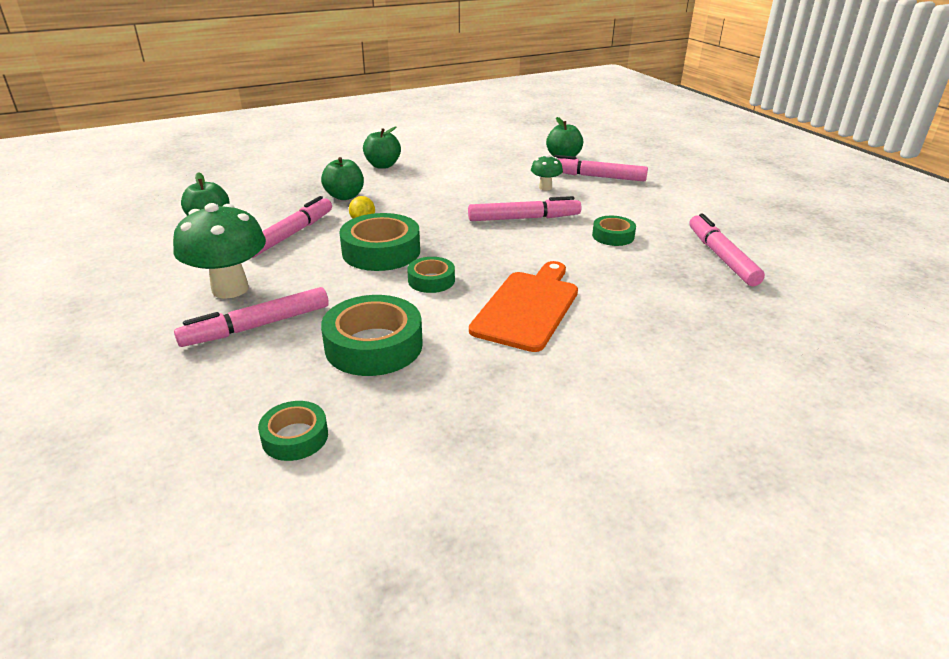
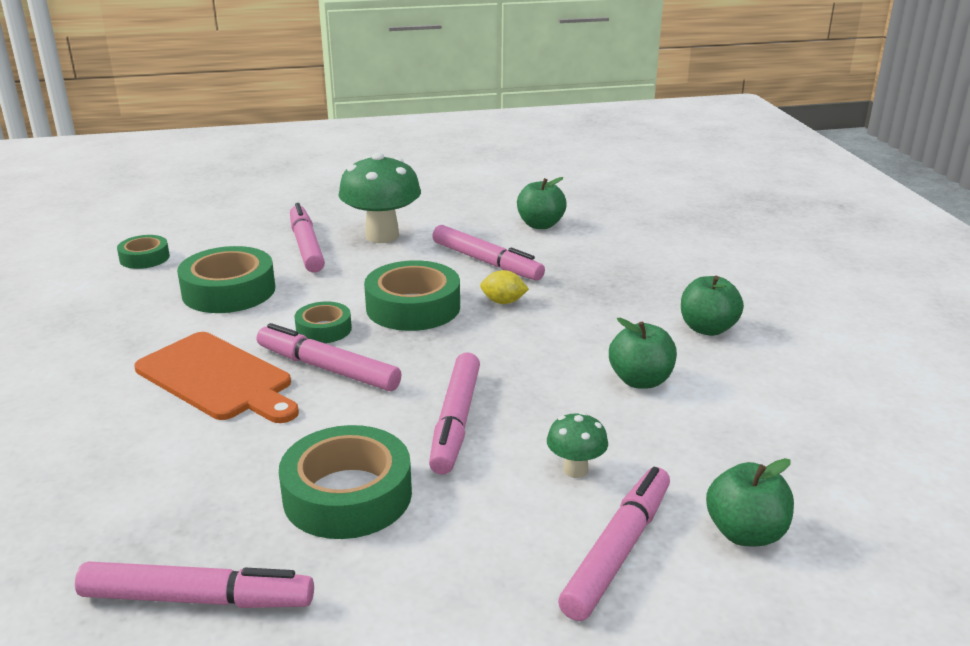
camera: 105 degrees right, 5 degrees down
green apple [321,157,364,200] -> green apple moved to [609,318,677,388]
green tape [592,216,636,246] -> green tape [279,425,412,539], size x1.78
none -> pink marker [257,323,401,391]

